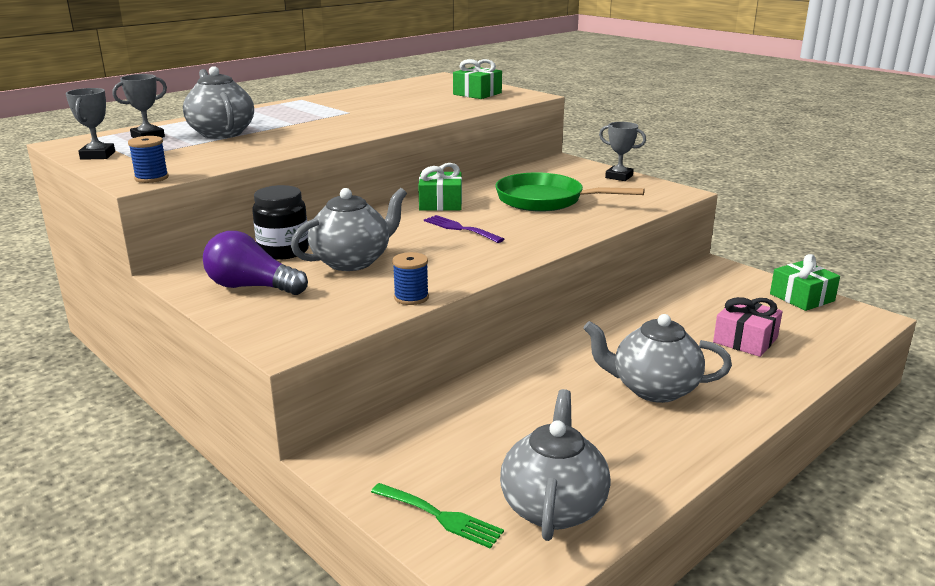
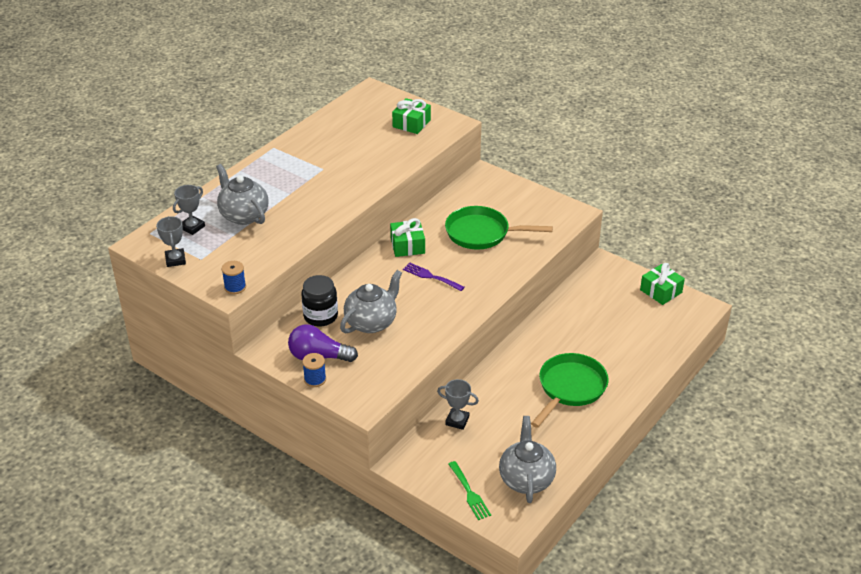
camera: 10 degrees left, 15 degrees up
green fork [371,483,504,549] -> green fork turned 45 degrees clockwise [448,461,491,520]
blue spool [392,252,429,305] -> blue spool moved to [302,353,326,387]
grey teapot [583,314,732,403] -> green pan [531,353,609,428]
grey trophy [599,122,646,181] -> grey trophy moved to [437,379,479,430]
pink gift [713,297,783,357] -> none

